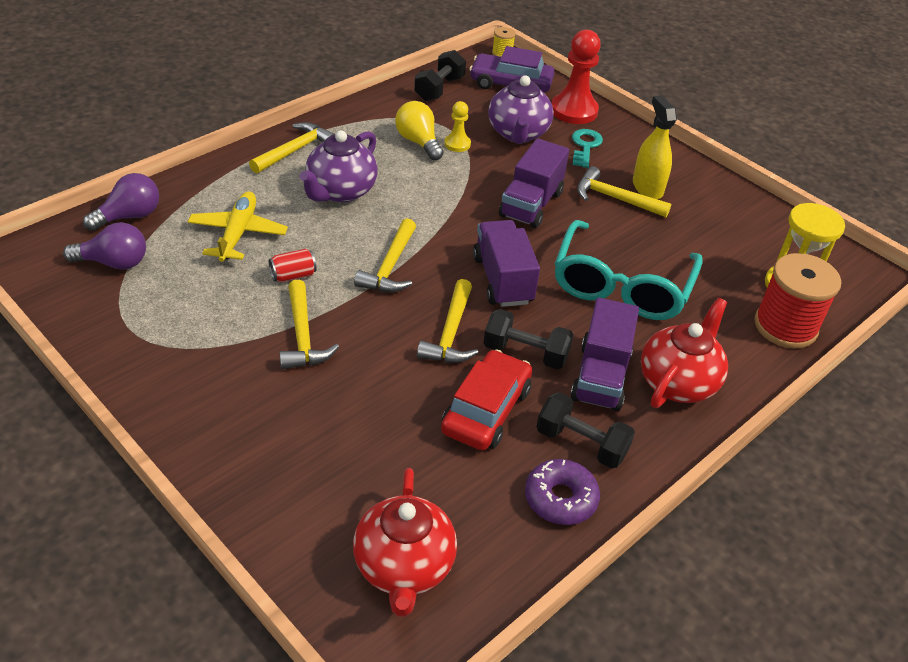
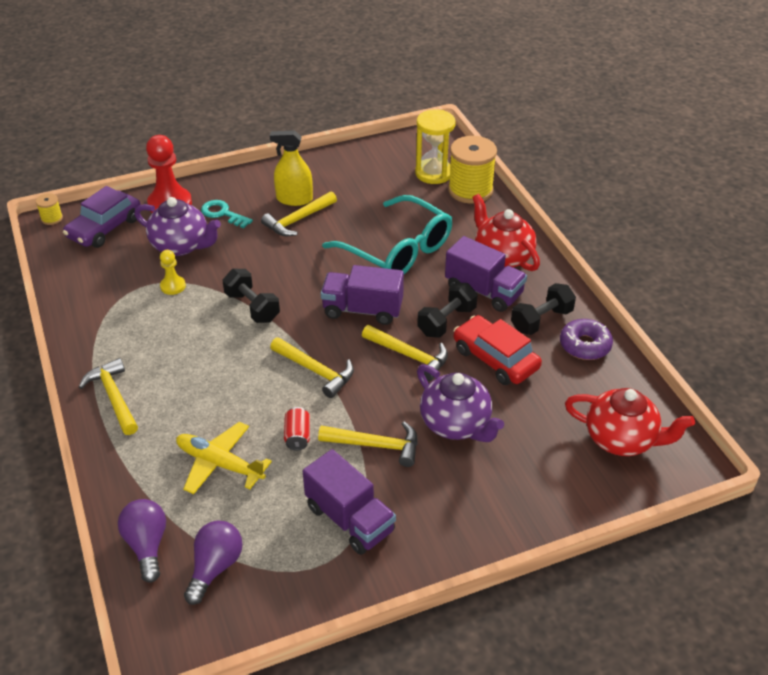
camera: 65 degrees left, 0 degrees up
purple teapot [300,130,378,203] -> purple teapot moved to [417,364,504,442]
yellow light bulb [395,101,444,160] -> none
black dumbbell [414,50,466,101] -> black dumbbell moved to [222,269,280,323]
purple truck [499,138,569,228] -> purple truck moved to [303,449,396,555]
red spool [754,253,841,349] -> yellow spool [448,136,497,204]

